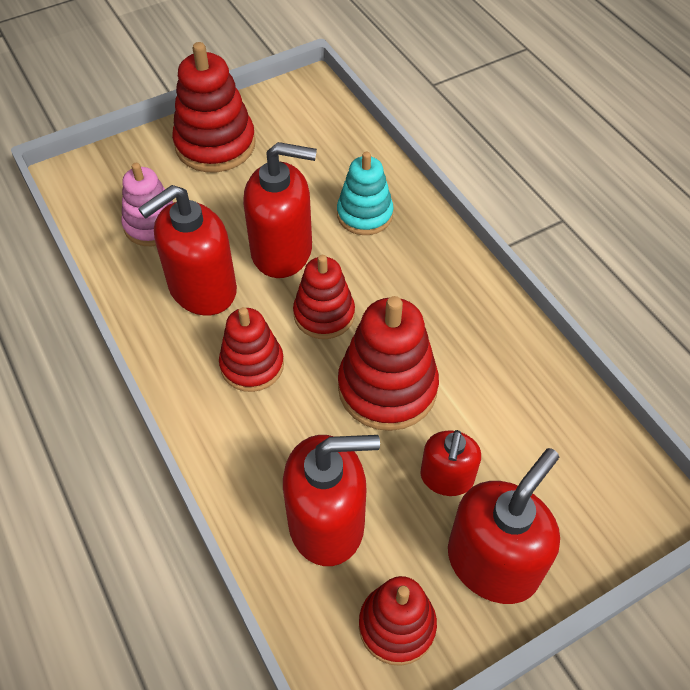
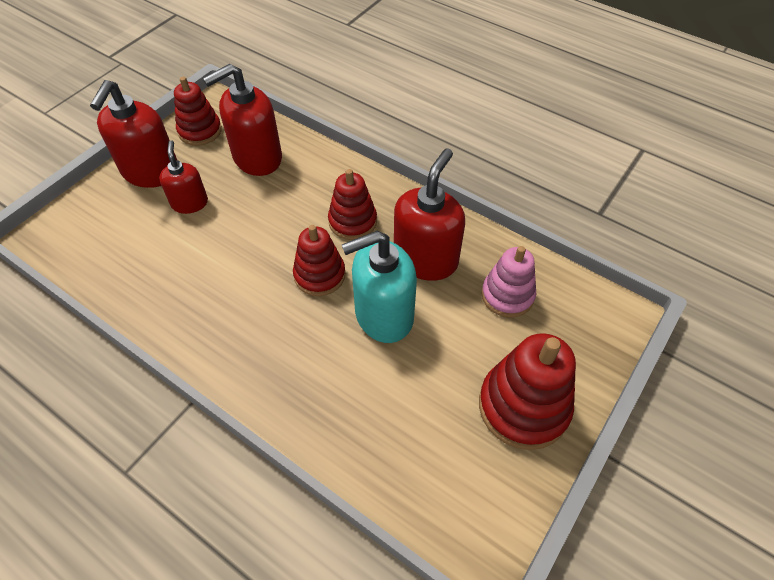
camera: 155 degrees right, 0 degrees up
red soap dispenser [243,142,317,278] -> turquoise soap dispenser [342,231,417,343]
turquoise stacking toy [337,152,394,235] -> none
red stacking toy [338,296,439,431] -> none

